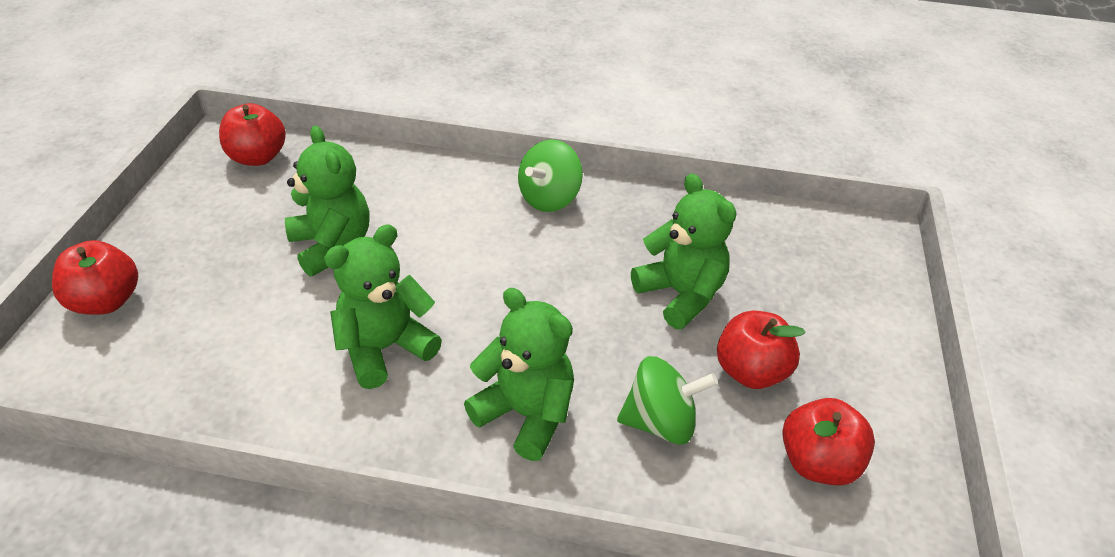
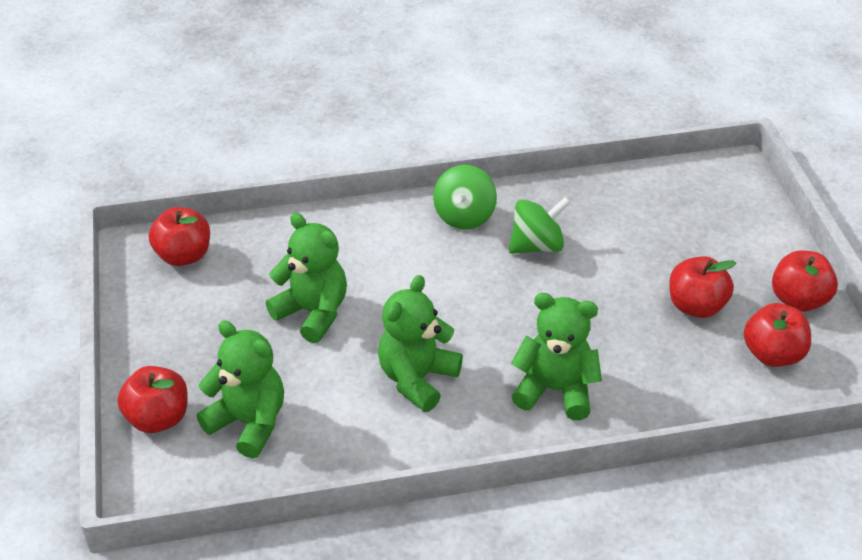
camera: 20 degrees left, 0 degrees up
green spinning top [617,356,718,444] -> green spinning top moved to [509,197,571,254]
green teddy bear [631,173,736,329] -> green teddy bear moved to [196,321,284,458]
none -> red apple [772,250,838,312]

